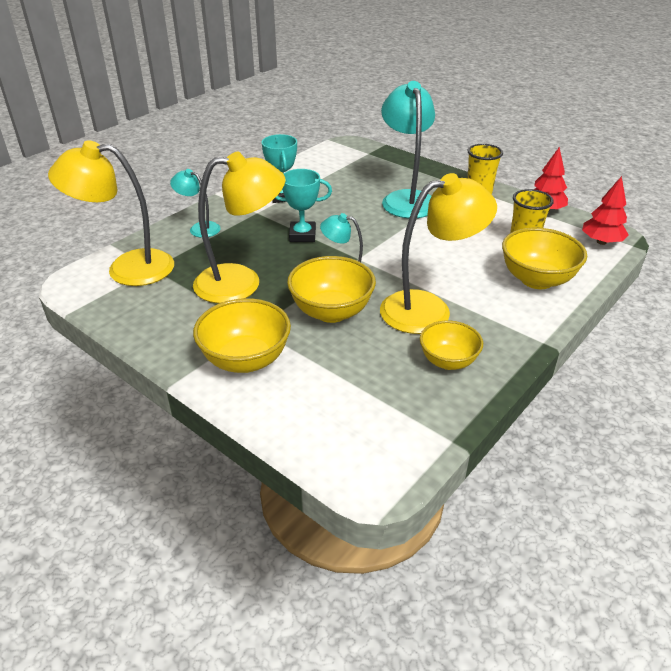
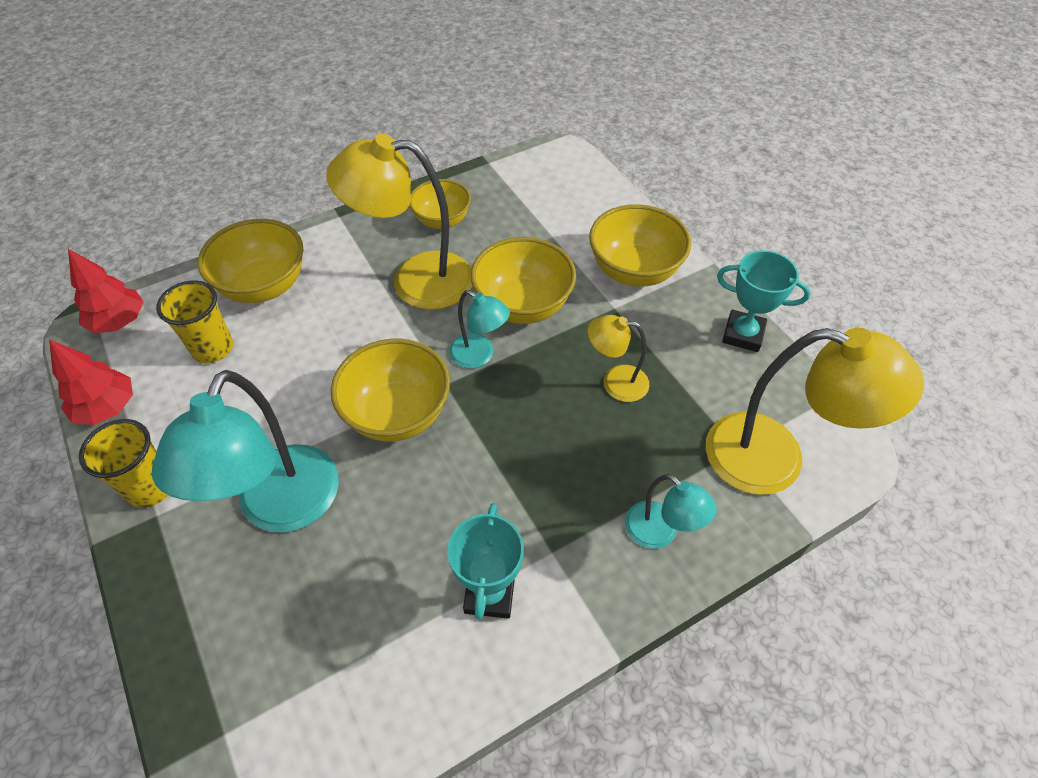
camera: 160 degrees left, 15 degrees up
yellow lamp [193,152,285,303] -> yellow lamp [588,315,649,402], size x0.52
turquoise trophy [275,169,332,242] -> turquoise trophy moved to [717,250,811,352]
none -> yellow bowl [331,339,450,442]

